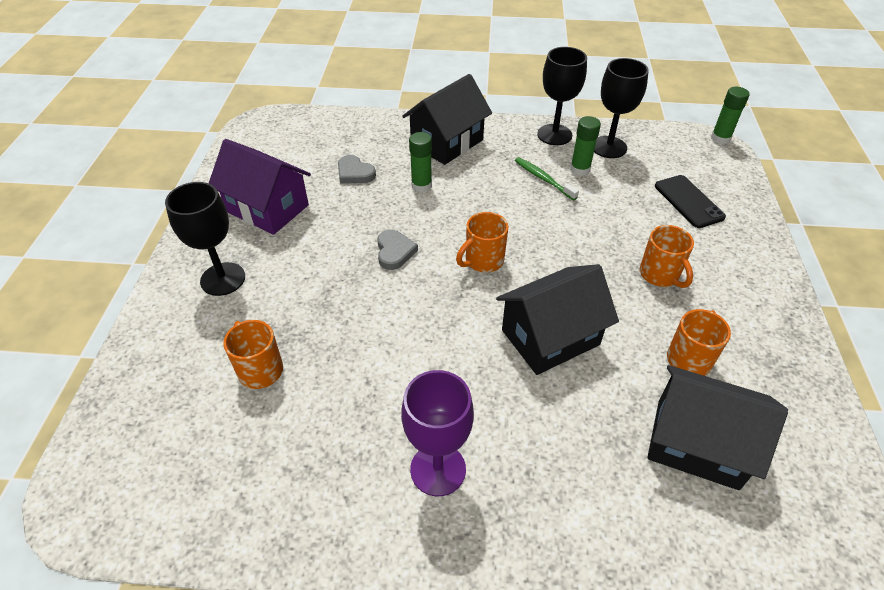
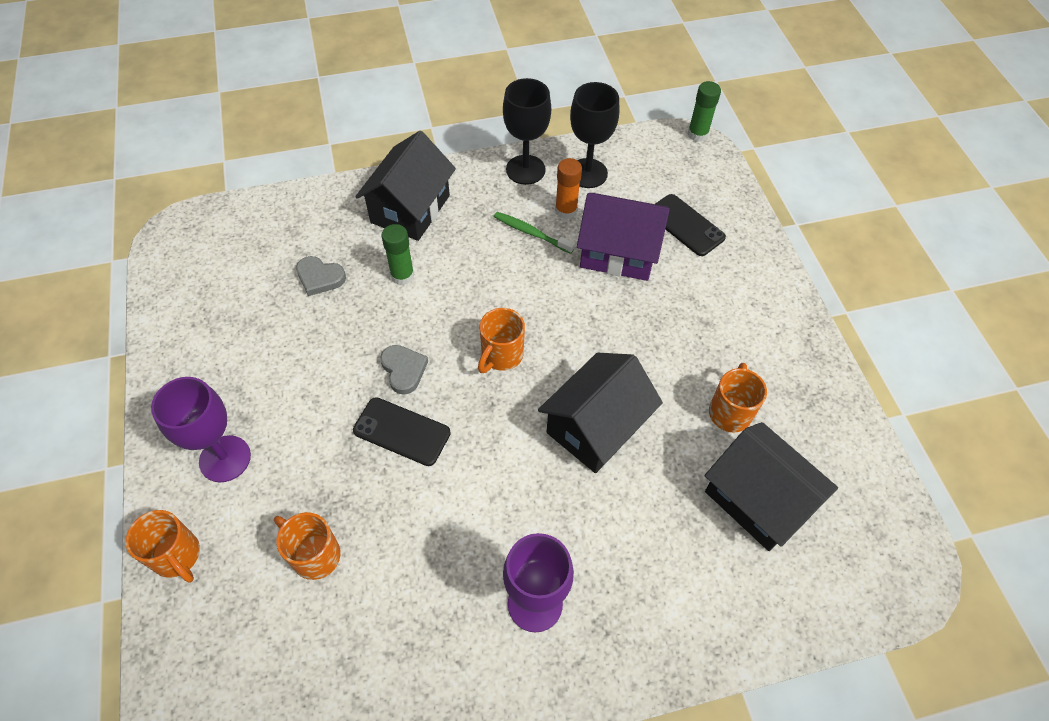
camera: 20 degrees left, 10 degrees up
black goblet [165,182,245,296] -> purple goblet [151,377,251,482]
purple house [209,139,311,235] -> purple house moved to [577,193,670,281]
green glue stick [570,116,601,176] -> orange glue stick [555,158,582,219]
orange mug [640,225,694,288] -> orange mug moved to [125,510,200,583]
black house [647,365,788,490] -> black house turned 45 degrees clockwise [705,422,838,551]
none -> black phone [353,397,451,466]

